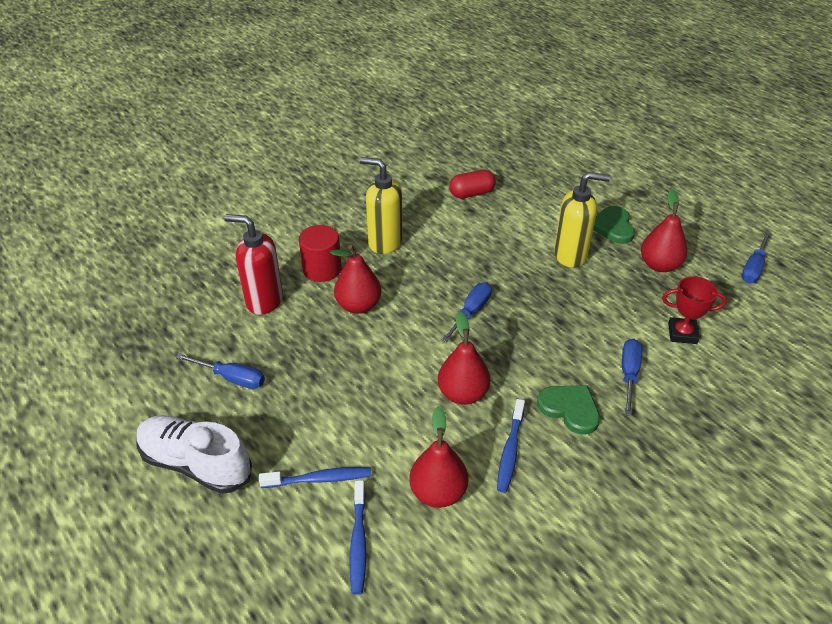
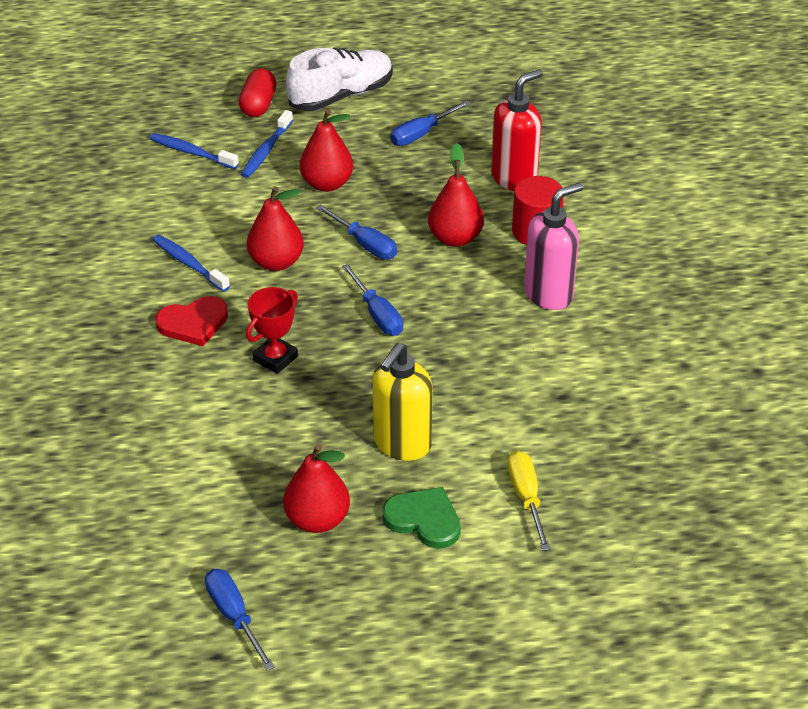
camera: 120 degrees right, 0 degrees up
yellow soap dispenser [360,157,403,254] -> pink soap dispenser [524,182,583,310]
red pear [409,406,468,508] -> red pear moved to [300,109,353,192]
red capsule [449,170,496,199] -> red capsule moved to [239,69,277,117]
green heart [537,386,600,435] -> red heart [155,296,228,346]
blue screwdriver [622,339,642,416] -> blue screwdriver moved to [316,204,397,259]
red trophy [662,276,727,344] -> red trophy moved to [246,287,298,374]
none -> yellow screwdriver [508,451,550,551]

